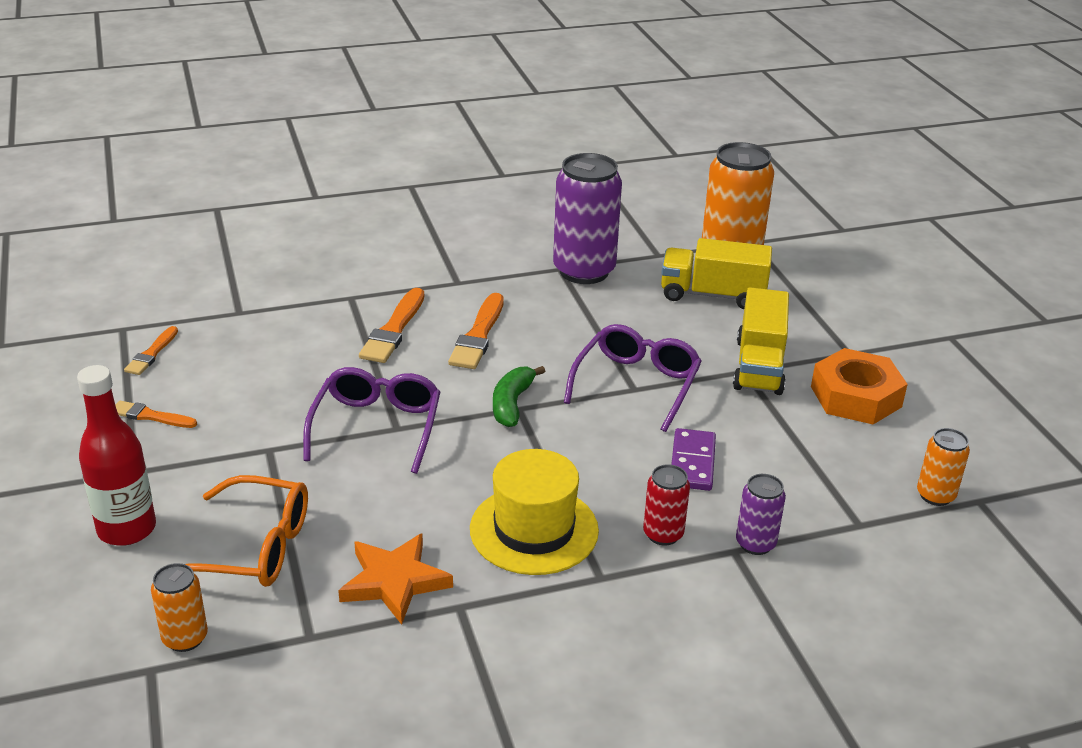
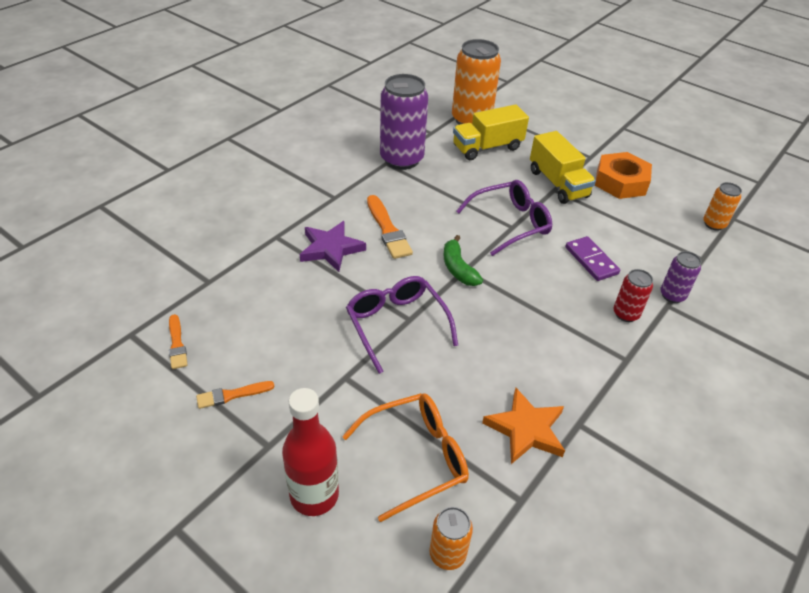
camera: 35 degrees left, 10 degrees up
orange brush [359,288,424,363] -> purple star [300,221,366,272]
yellow hat [470,449,599,575] -> none
purple glasses [564,324,702,432] -> purple glasses turned 75 degrees clockwise [456,180,552,256]

